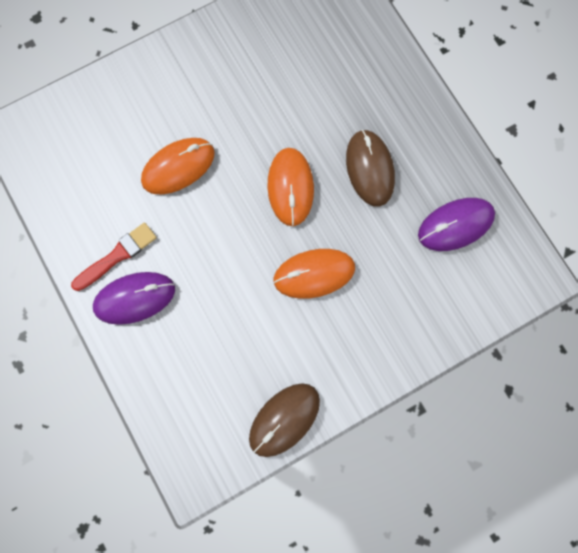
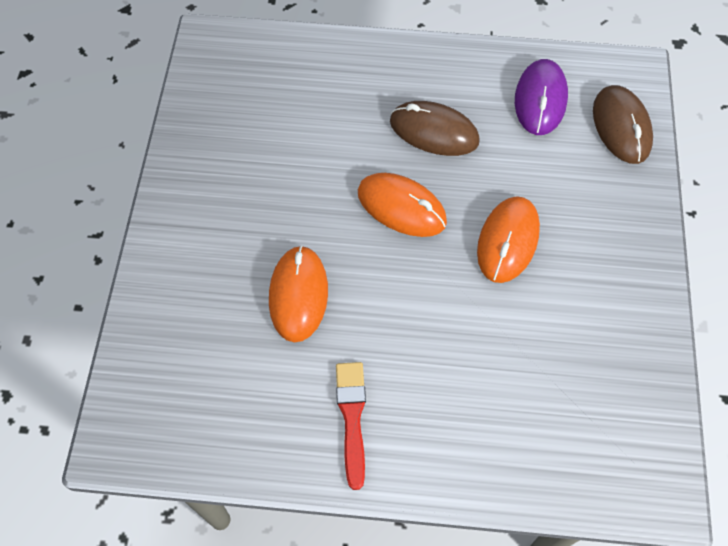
camera: 55 degrees left, 15 degrees down
purple mouse [93,272,175,325] -> none
brown mouse [249,384,320,457] -> brown mouse moved to [593,85,653,164]

